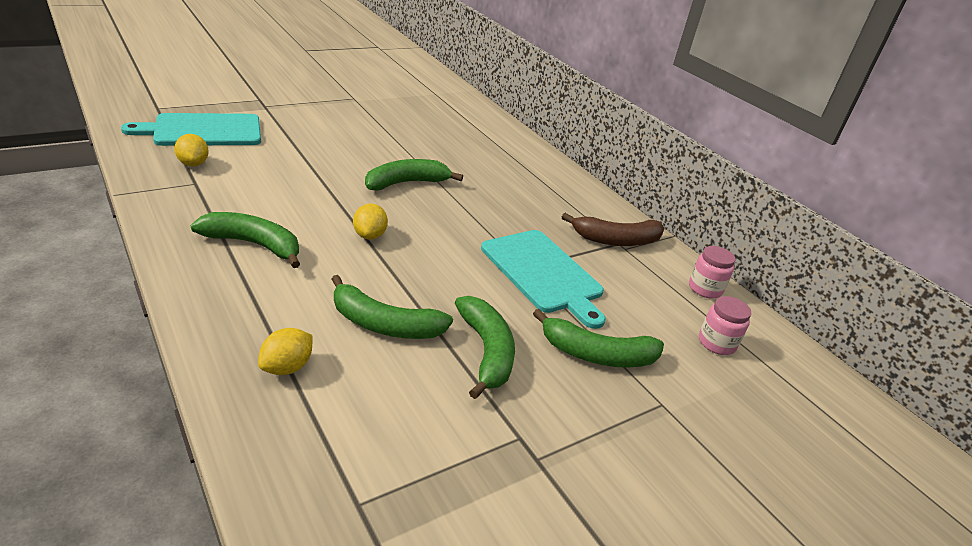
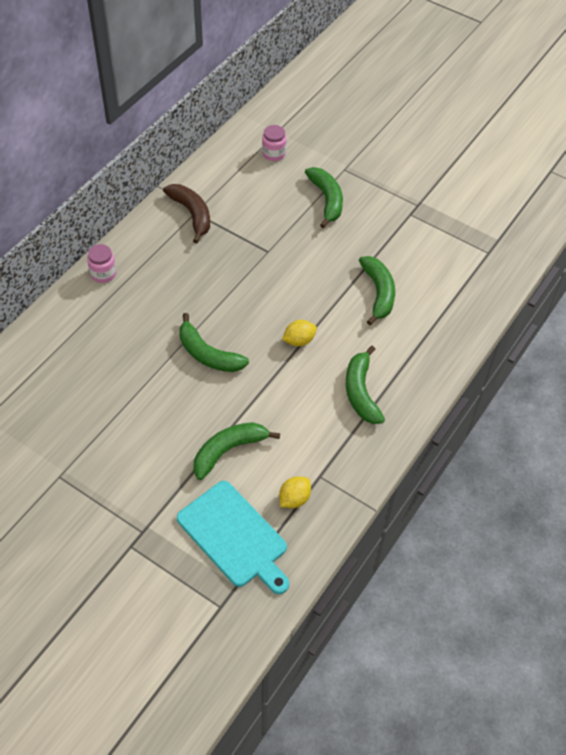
camera: 110 degrees left, 20 degrees up
yellow lemon [258,328,313,375] -> none
green banana [455,296,515,399] -> green banana moved to [193,422,280,480]
turquoise cutting board [481,230,606,329] -> none
pink jar [689,246,736,299] -> pink jar moved to [87,244,116,283]

